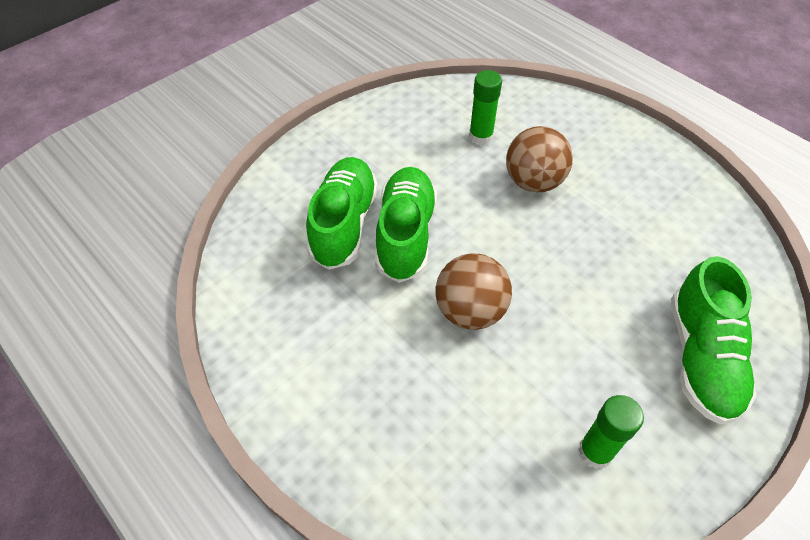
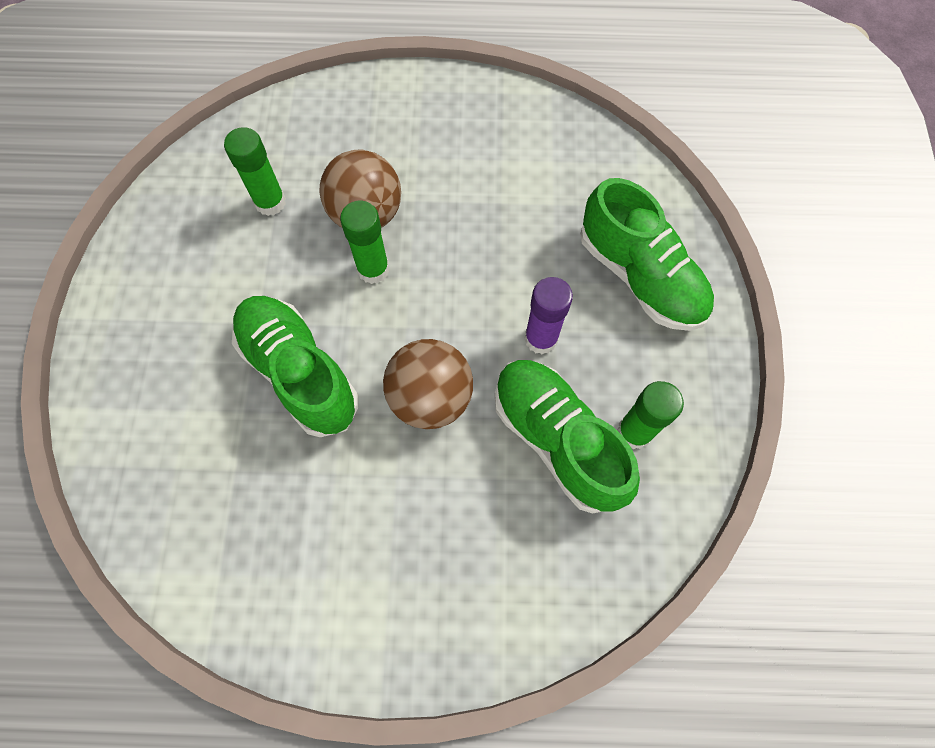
camera: 45 degrees left, 15 degrees up
green shoe [306,157,378,270] -> green shoe moved to [495,360,640,513]
none -> green glue stick [340,200,389,284]
none -> purple glue stick [524,277,573,354]

